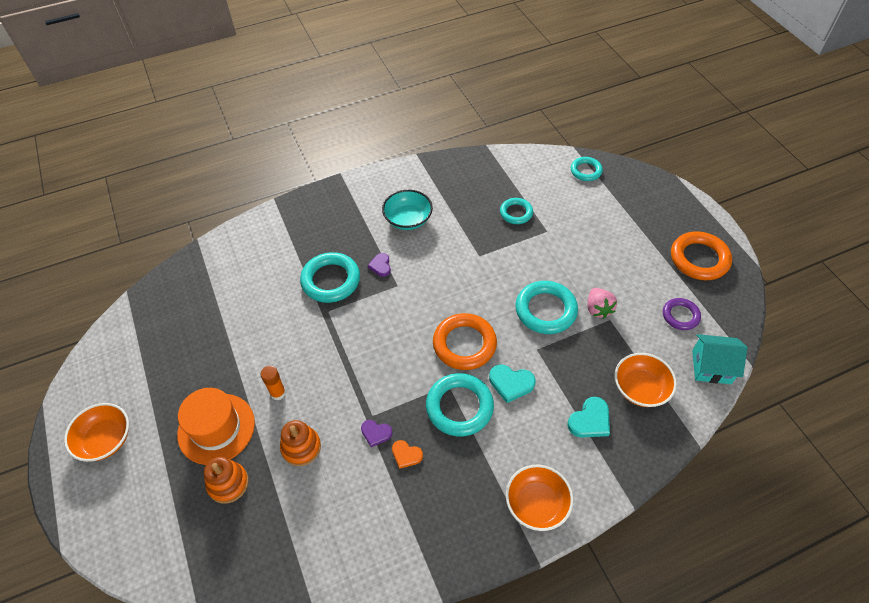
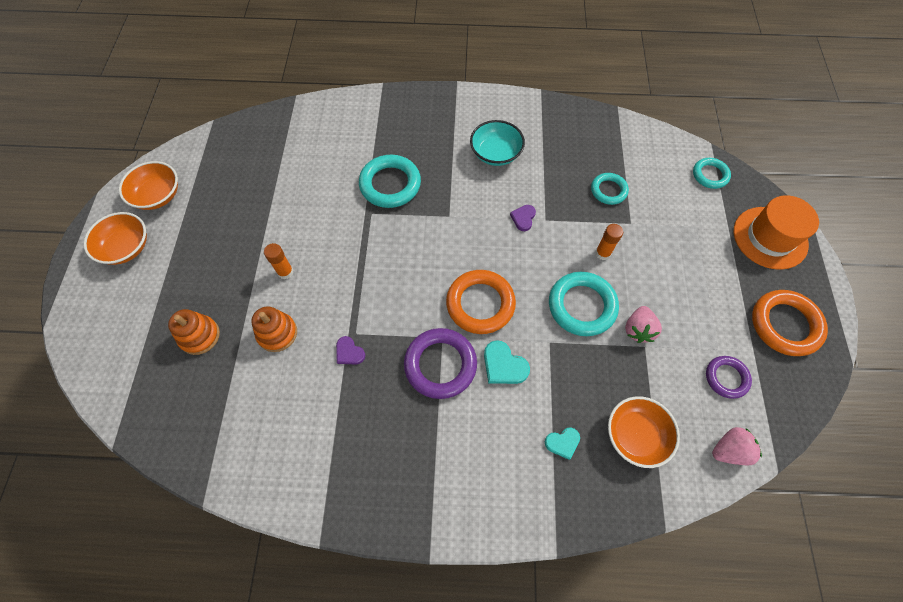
camera: 25 degrees right, 10 degrees up
orange hat [177,388,255,465] -> orange hat moved to [734,195,819,270]
purple heart [368,253,391,277] -> purple heart moved to [510,205,536,231]
orange heart [392,440,423,469] -> none
turquoise ring [426,373,494,437] -> purple ring [404,328,477,399]
orange bowl [506,464,573,531] -> orange bowl moved to [119,161,178,210]
turquoise heart [567,397,610,438] -> turquoise heart [545,428,580,460], size x0.66
turquoise house [692,334,747,384] -> pink strawberry [712,427,762,465]
none -> orange glue stick [595,224,623,260]

